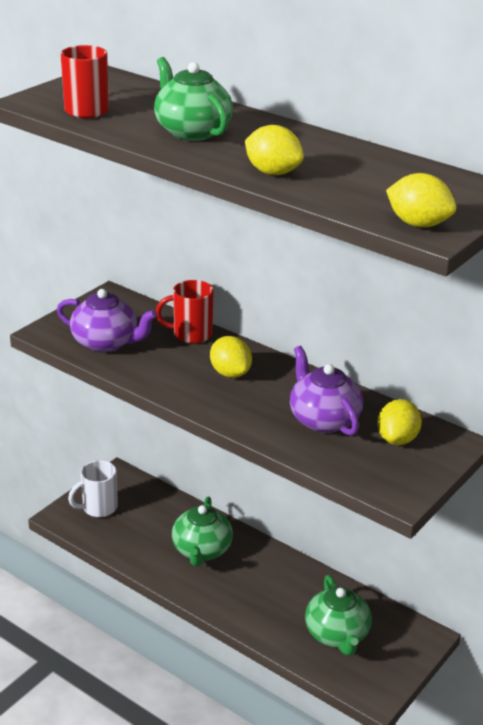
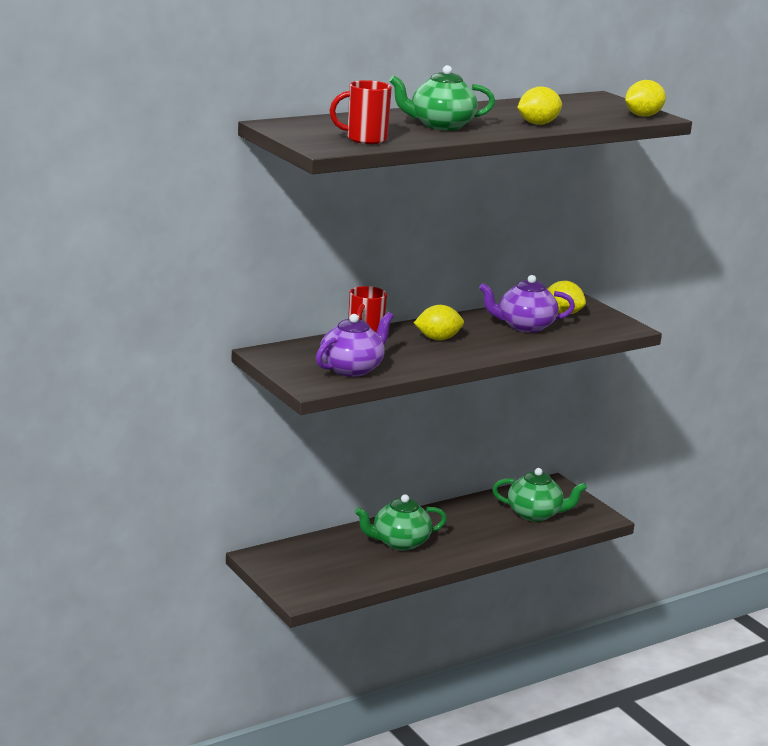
camera: 70 degrees left, 10 degrees down
white mug [68,460,118,517] -> none
green teapot [172,496,233,566] -> green teapot turned 135 degrees clockwise [355,494,447,551]

